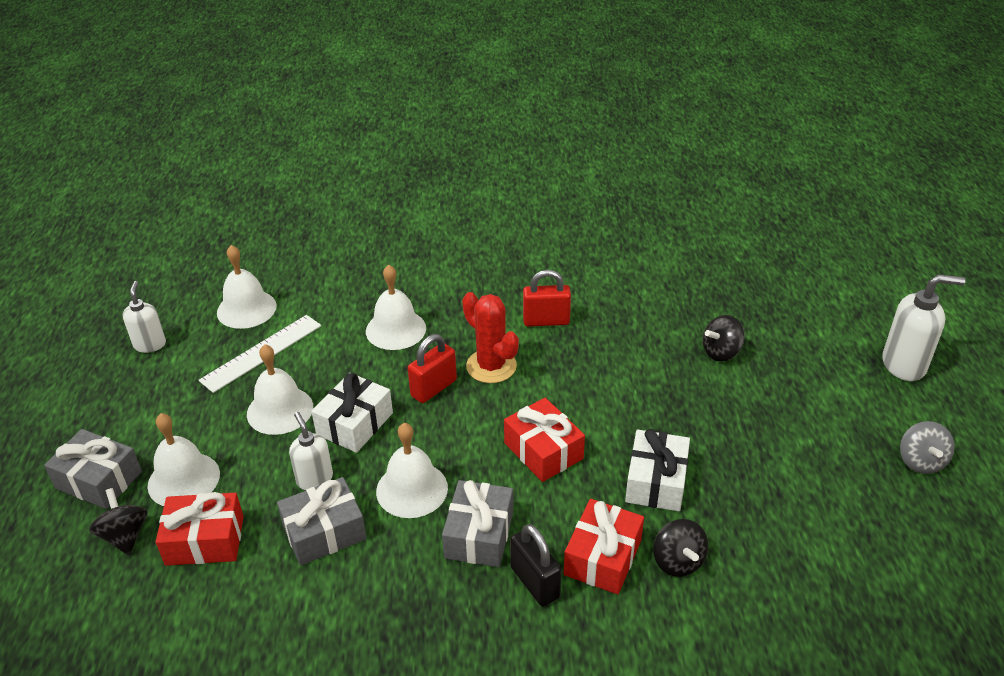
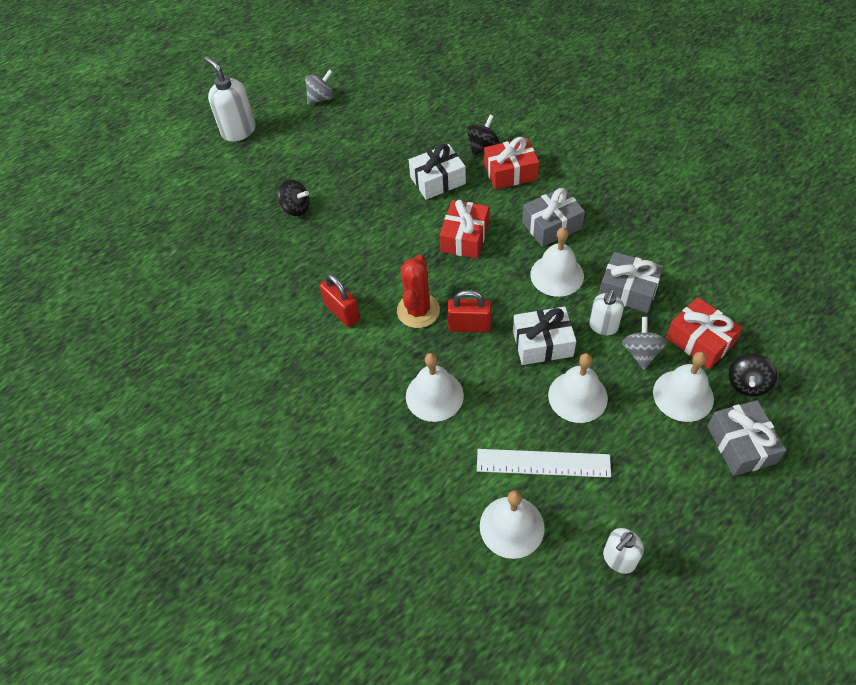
camera: 125 degrees left, 15 degrees up
black padlock [510,524,562,607] -> none
none -> grey spinning top [622,317,667,370]

